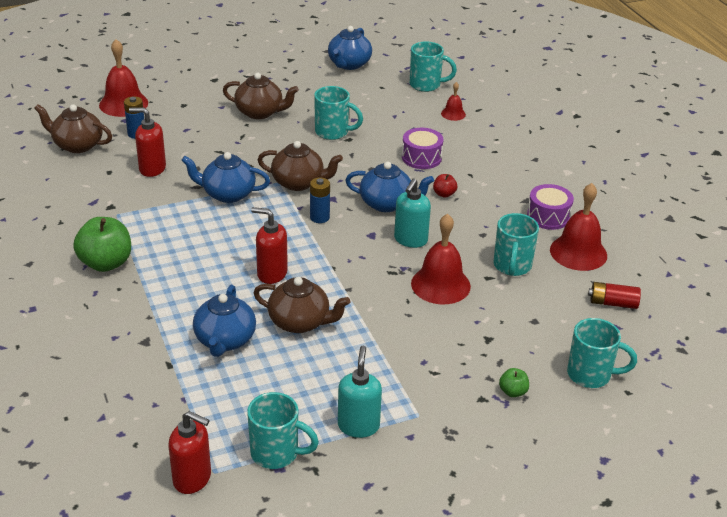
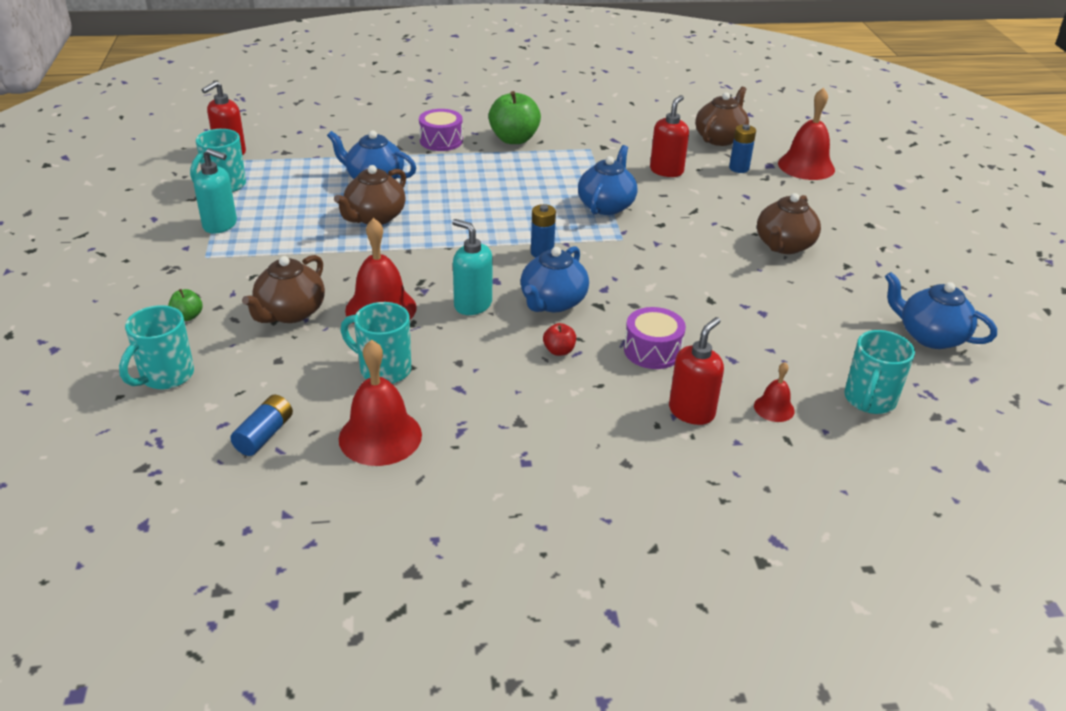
camera: 105 degrees right, 0 degrees up
red soap dispenser [251,207,288,284] -> red soap dispenser moved to [669,317,724,425]
brown teapot [258,141,343,191] -> brown teapot moved to [242,255,325,323]
turquoise mug [314,86,363,140] -> none
purple drum [527,184,574,230] -> purple drum moved to [419,109,463,151]
red battery [588,282,641,309] -> blue battery [230,395,293,456]

